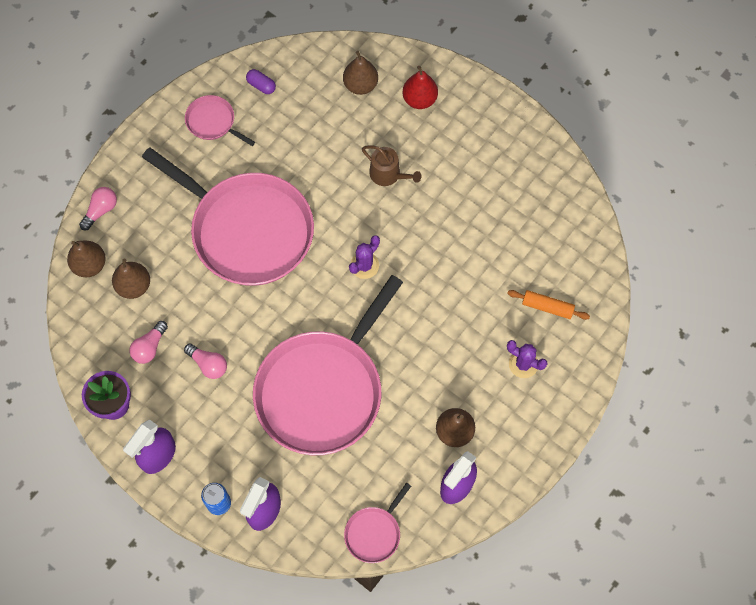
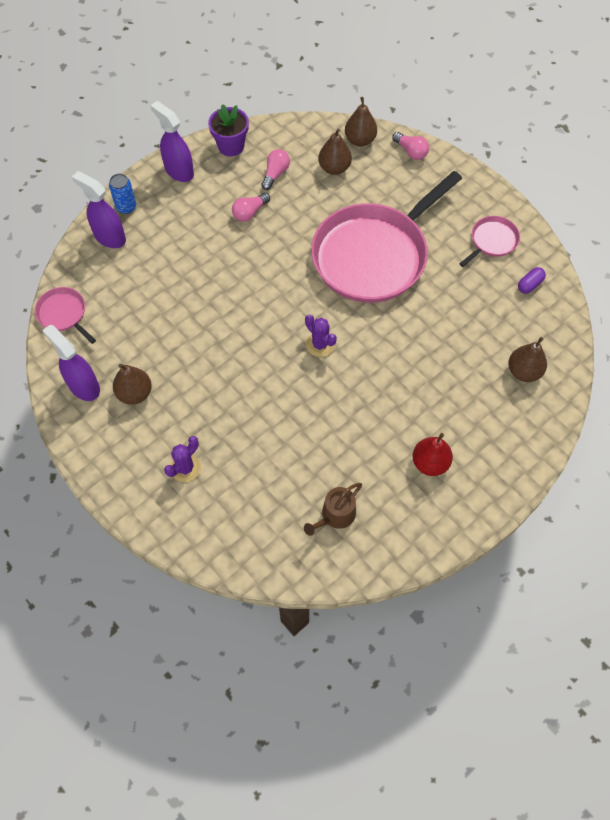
camera: 100 degrees right, 5 degrees down
pink light bulb [130,321,168,364] -> pink light bulb turned 75 degrees clockwise [261,149,290,190]
pink pan [253,275,403,455] -> none
brown watering can [362,145,421,186] -> brown watering can moved to [304,483,362,536]
red pear [402,66,438,109] -> red pear moved to [413,433,453,476]
orange rolling pin [507,290,590,320] -> none

